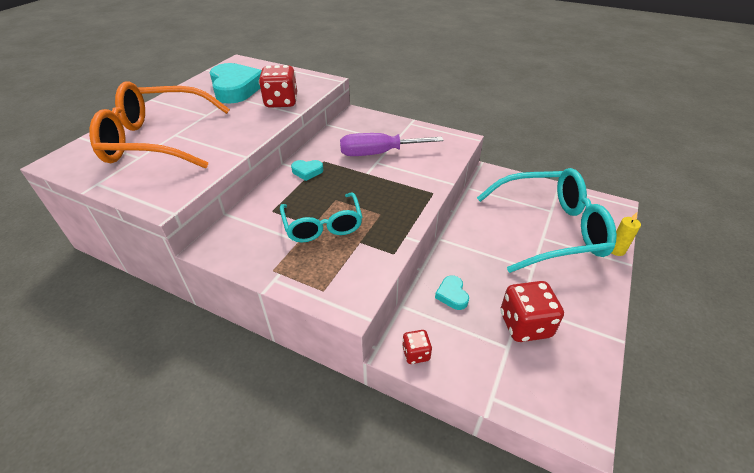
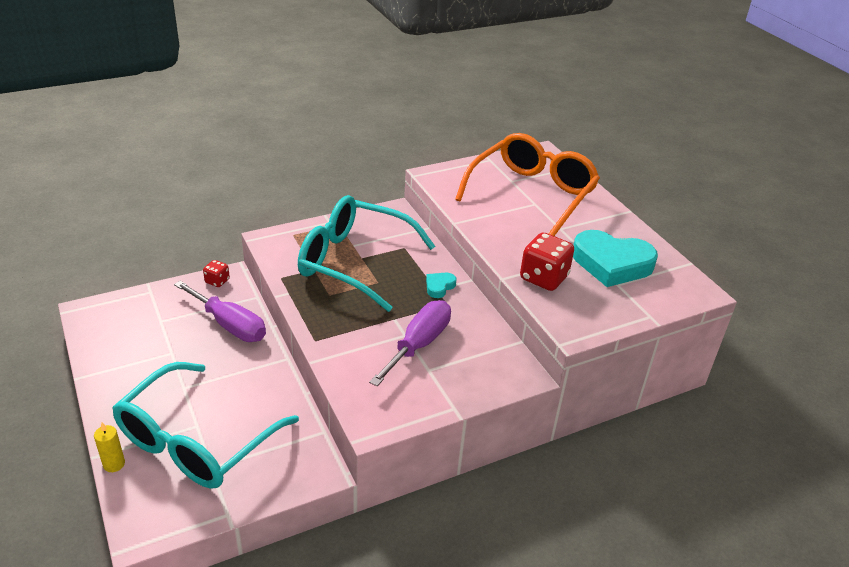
camera: 125 degrees right, 5 degrees down
turquoise glasses [280,192,362,242] -> turquoise glasses [298,195,435,312], size x1.71
turquoise heart [435,276,469,310] -> purple screwdriver [174,281,266,342]
red dice [501,281,564,342] -> none

